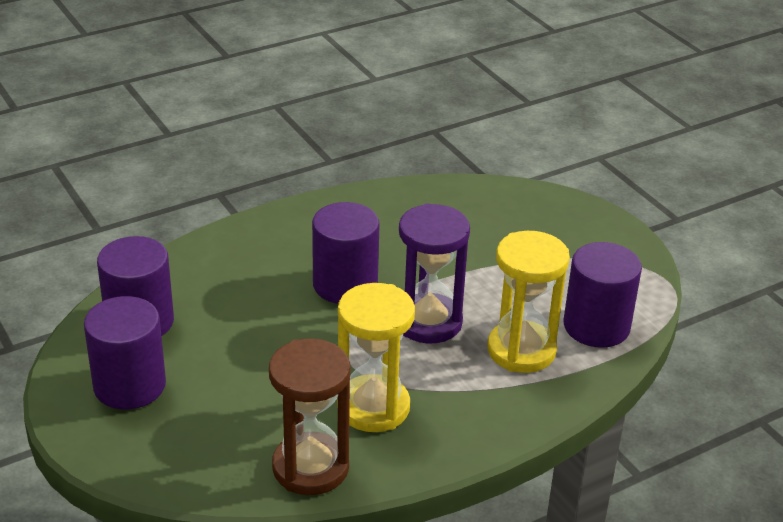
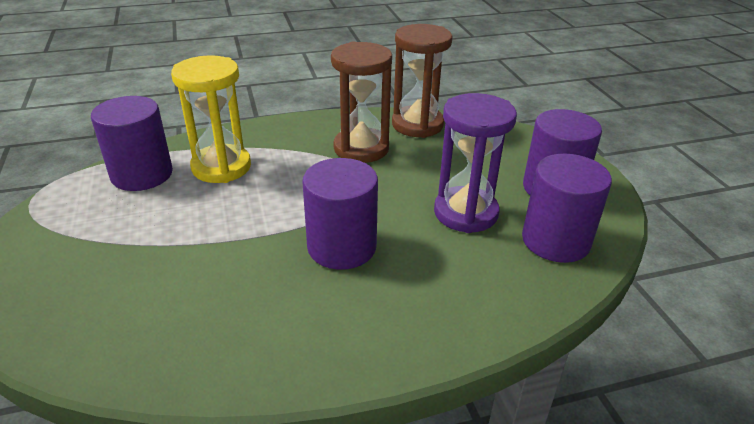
camera: 165 degrees left, 0 degrees up
yellow hourglass [337,283,415,432] -> brown hourglass [331,42,392,163]
purple hourglass [399,203,470,343] -> purple hourglass moved to [434,93,517,233]

